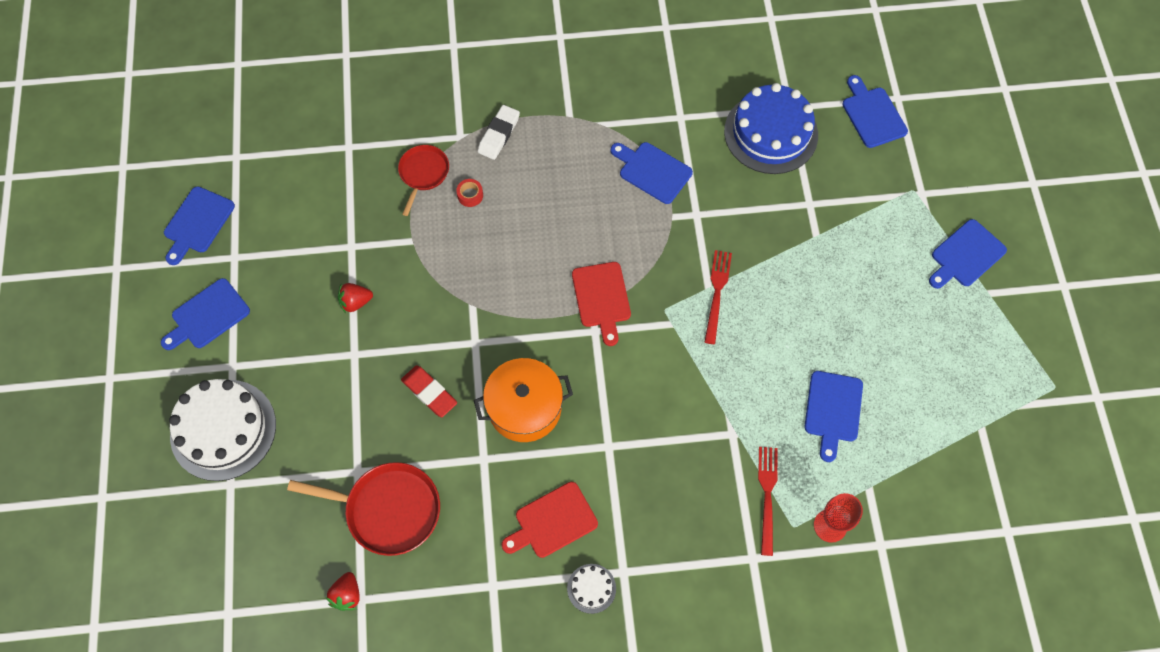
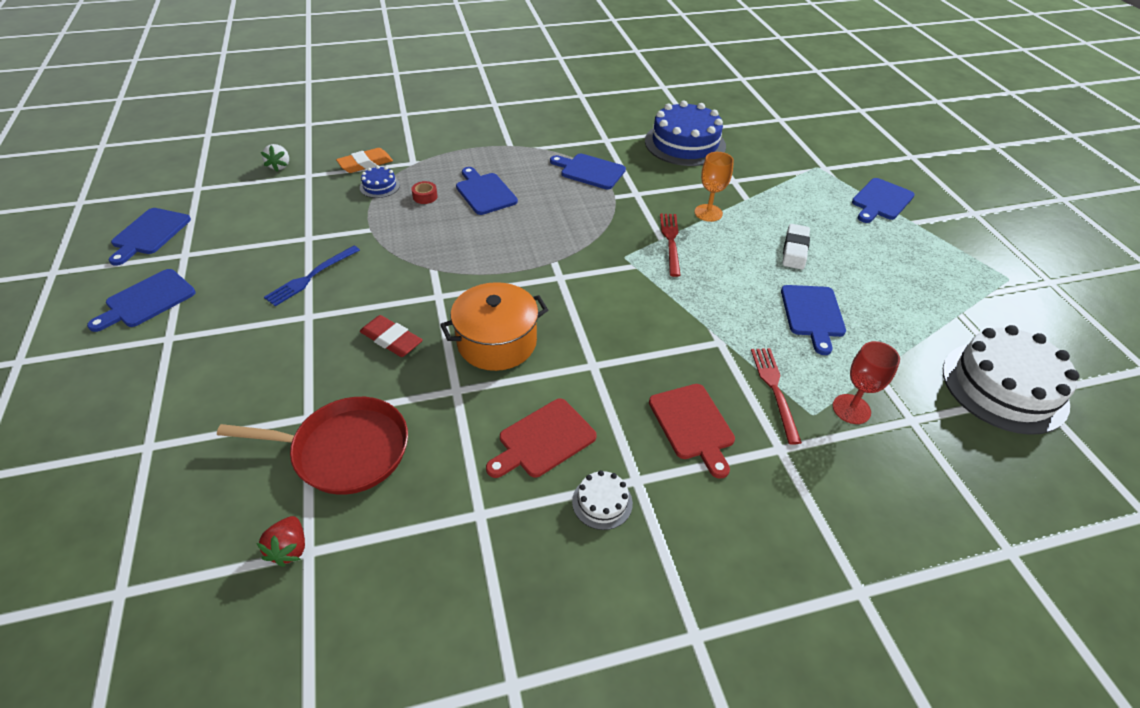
camera: 10 degrees left, 20 degrees down
white cake [169,379,276,481] -> white cake moved to [943,325,1079,435]
red strawberry [338,283,373,313] -> blue fork [264,246,360,306]
red pan [398,145,449,216] -> blue cake [360,166,400,198]
white eraser [478,105,520,160] -> white eraser moved to [782,224,810,270]
red cutting board [572,262,631,346] -> red cutting board moved to [649,384,735,479]
blue cutting board [842,75,908,148] -> blue cutting board moved to [456,167,518,215]
none -> white strawberry [261,144,289,172]
none -> orange eraser [336,148,393,173]
none -> orange goblet [694,152,734,222]

